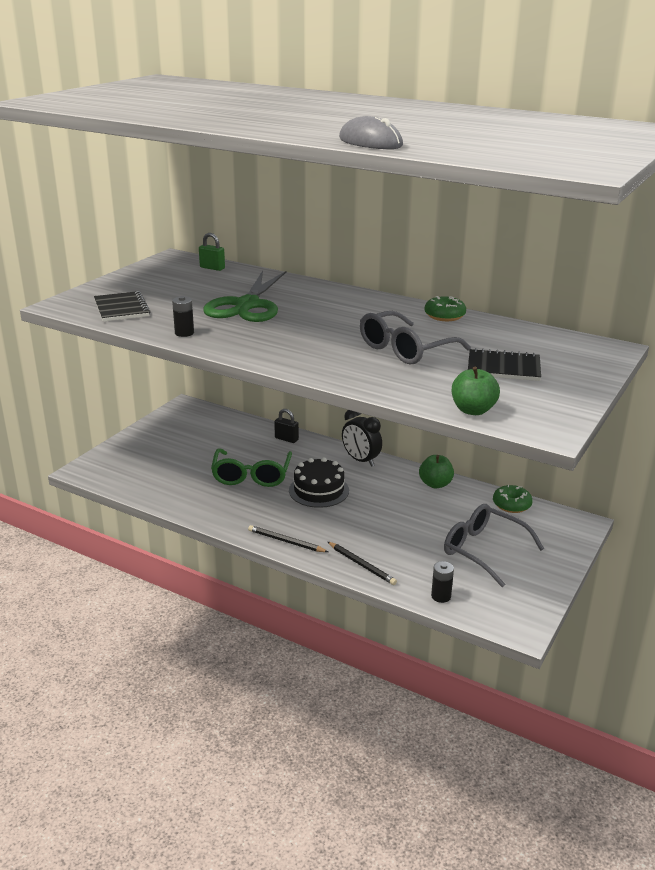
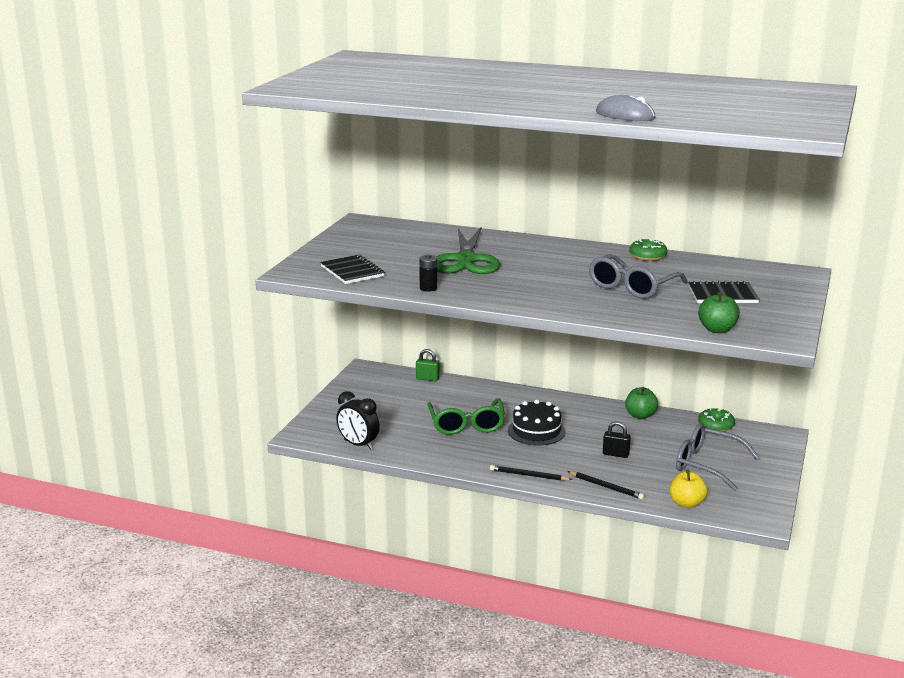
camera: 10 degrees left, 5 degrees down
green padlock [199,233,225,271] -> green padlock moved to [416,349,440,382]
black padlock [274,409,299,443] -> black padlock moved to [603,421,631,458]
black clock [342,410,382,467] -> black clock moved to [336,391,380,450]
black battery [431,561,454,603] -> yellow apple [670,470,708,508]

